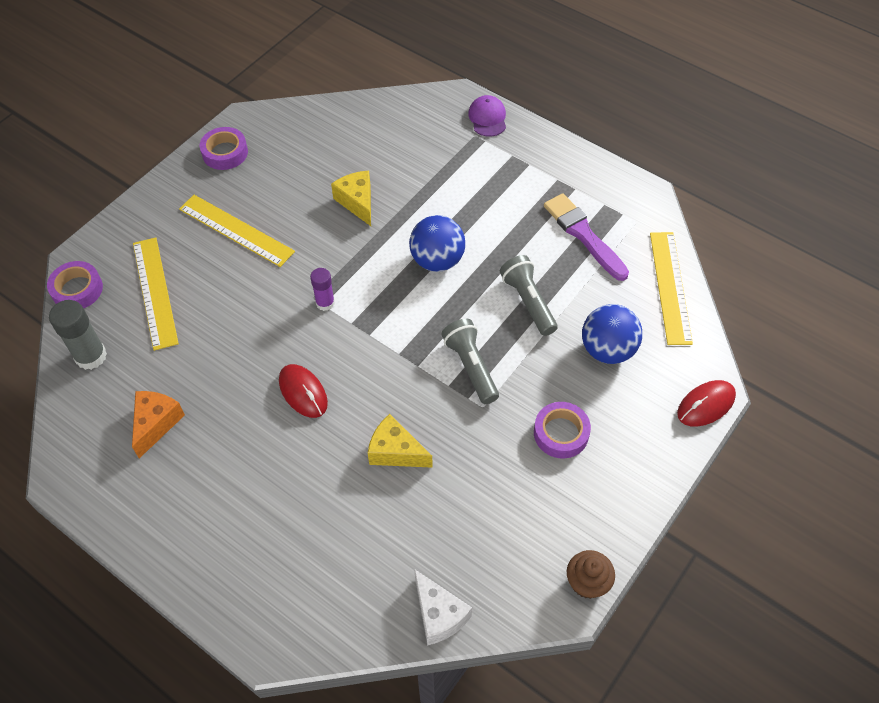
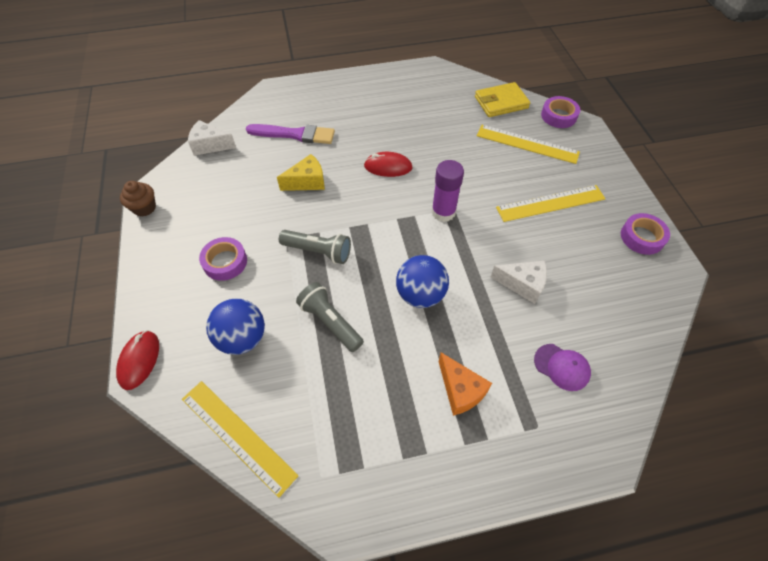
camera: 130 degrees right, 0 degrees up
grey glue stick [49,300,107,370] -> yellow wallet [475,82,530,117]
orange cheese [132,391,185,458] -> orange cheese moved to [439,353,492,416]
purple glue stick [310,268,335,311] -> purple glue stick [431,160,464,222], size x1.60
yellow cheese [331,171,371,226] -> white cheese [491,261,547,304]
purple cap [468,95,506,137] -> purple cap moved to [534,344,591,391]
grey flashlight [500,255,558,336] -> grey flashlight turned 150 degrees counterclockwise [296,282,364,352]
purple brush [544,193,629,281] -> purple brush moved to [246,124,335,144]

